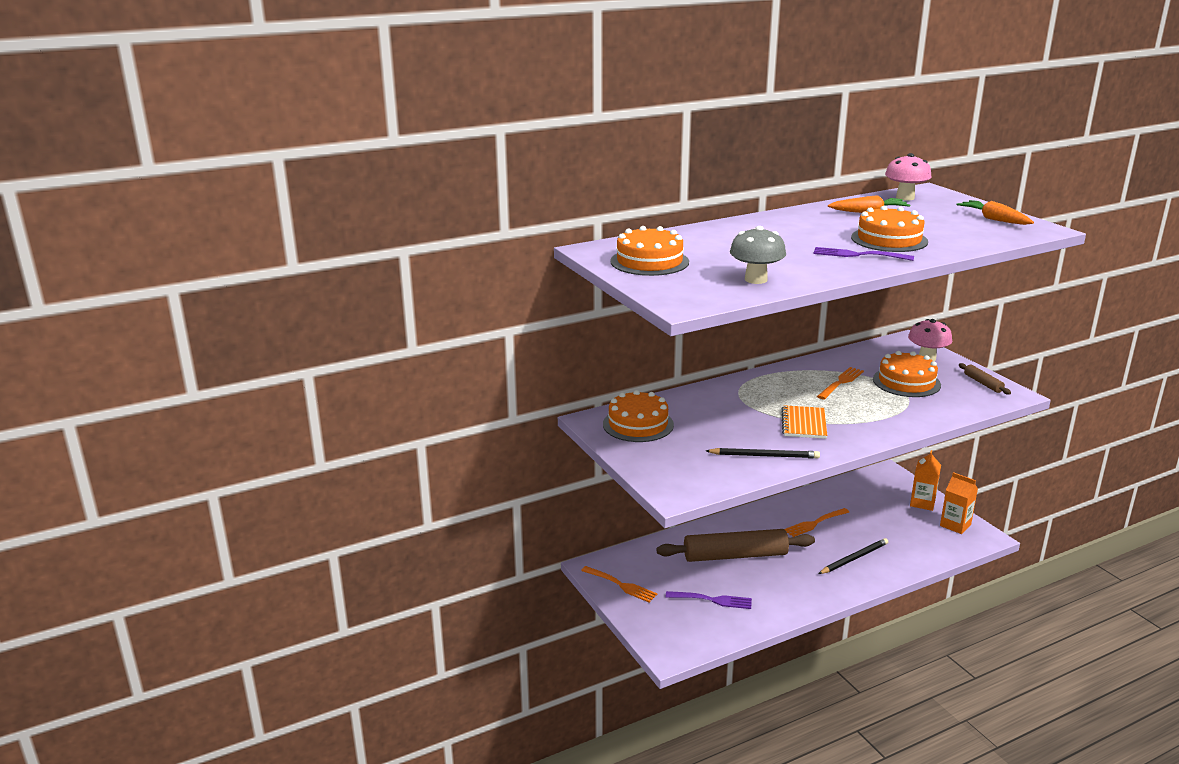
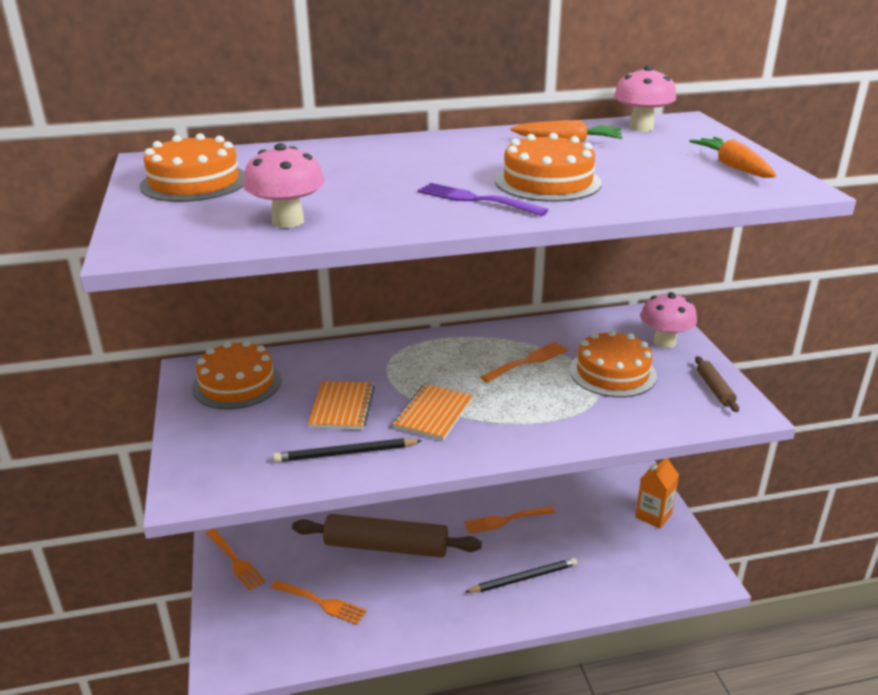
camera: 15 degrees right, 5 degrees up
purple fork [666,591,752,609] -> orange fork [271,580,367,625]
black pencil [706,448,820,459] -> black pencil turned 150 degrees clockwise [273,438,423,463]
grey mushroom [730,226,786,284] -> pink mushroom [243,143,324,228]
orange carton [940,472,978,534] -> none
none -> orange notebook [308,381,375,430]

